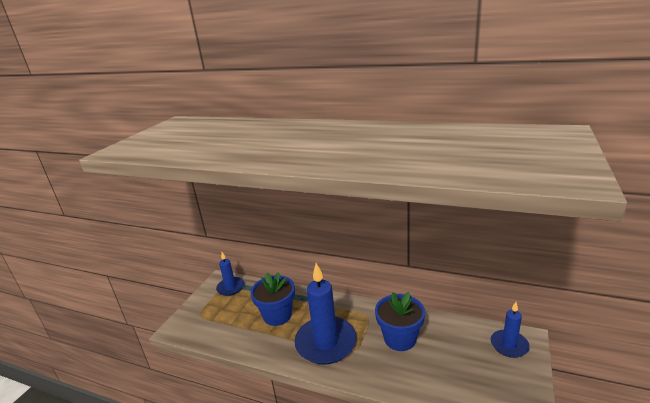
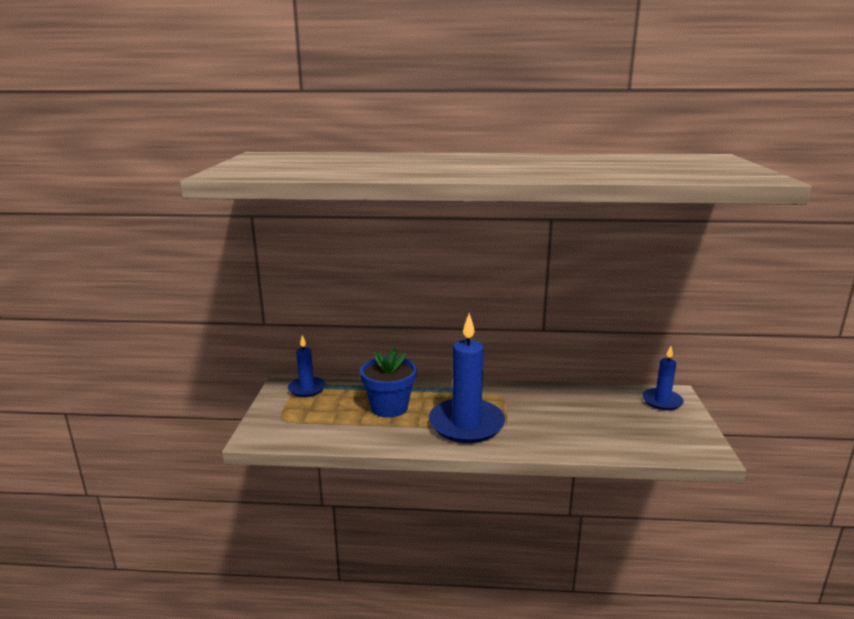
camera: 20 degrees left, 5 degrees down
blue flower pot [375,292,425,351] -> none

